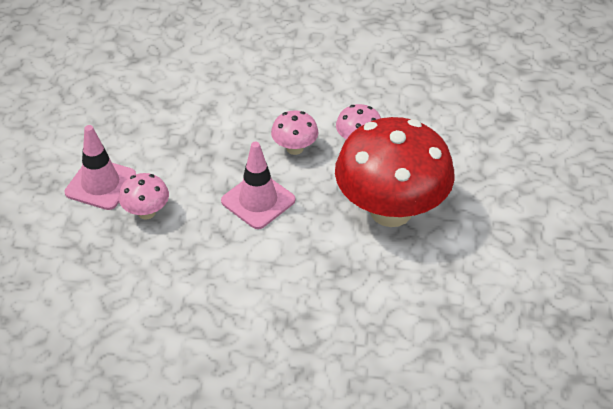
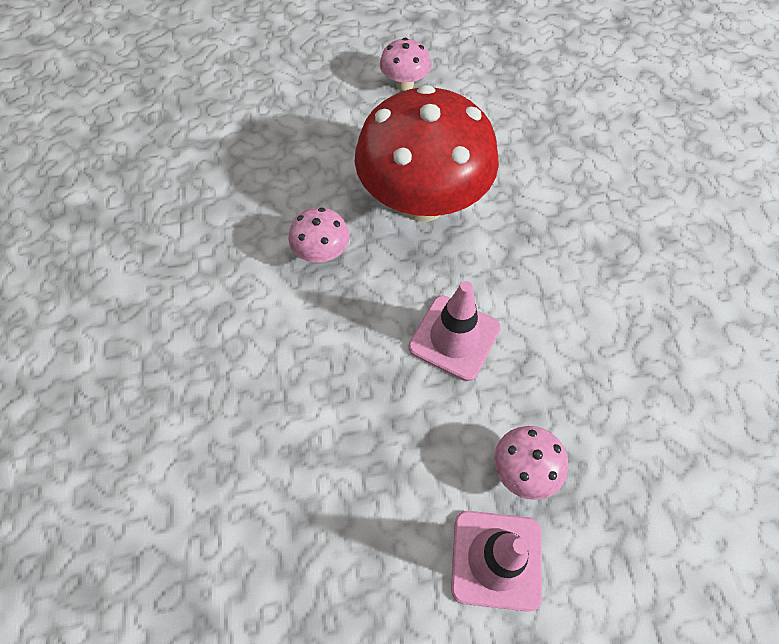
camera: 105 degrees left, 15 degrees up
pink mushroom [271,110,319,155] -> pink mushroom moved to [380,38,431,91]

